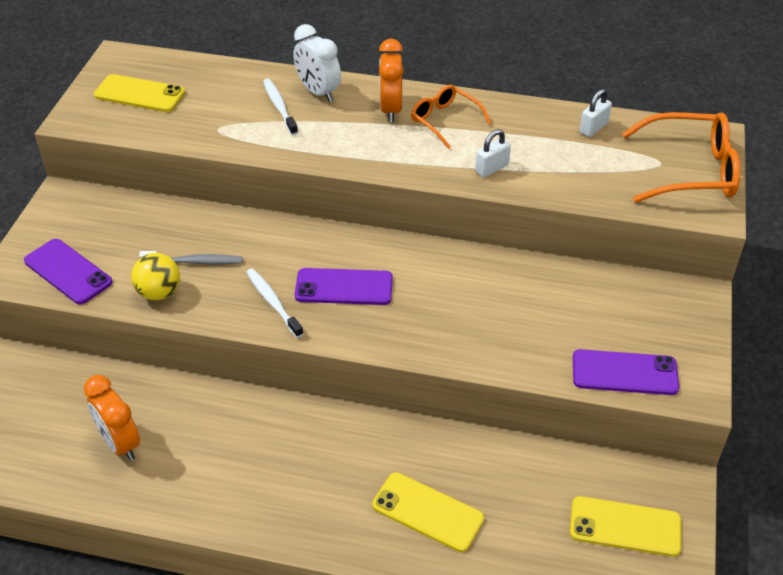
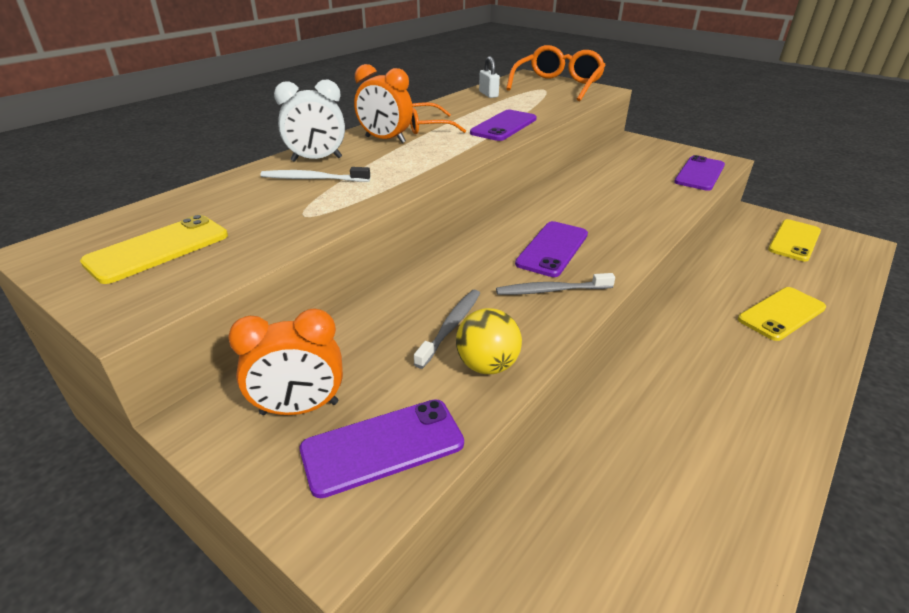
camera: 65 degrees left, 10 degrees down
orange clock [84,375,140,460] -> orange clock moved to [228,308,343,415]
white toothbrush [246,268,304,338] -> grey toothbrush [496,273,615,295]
white padlock [475,129,511,177] -> purple phone [470,110,537,141]

